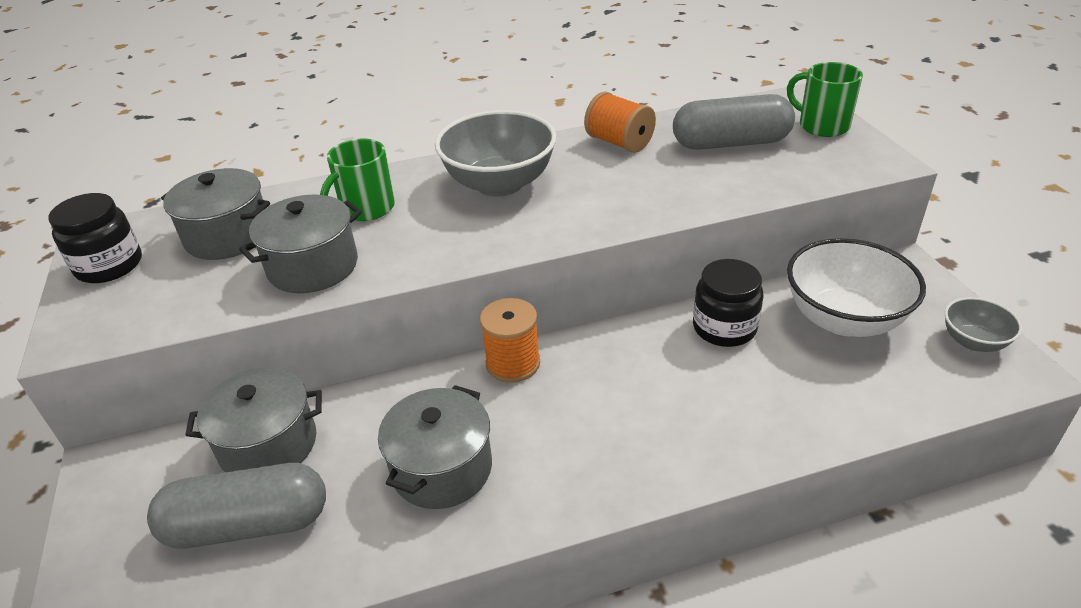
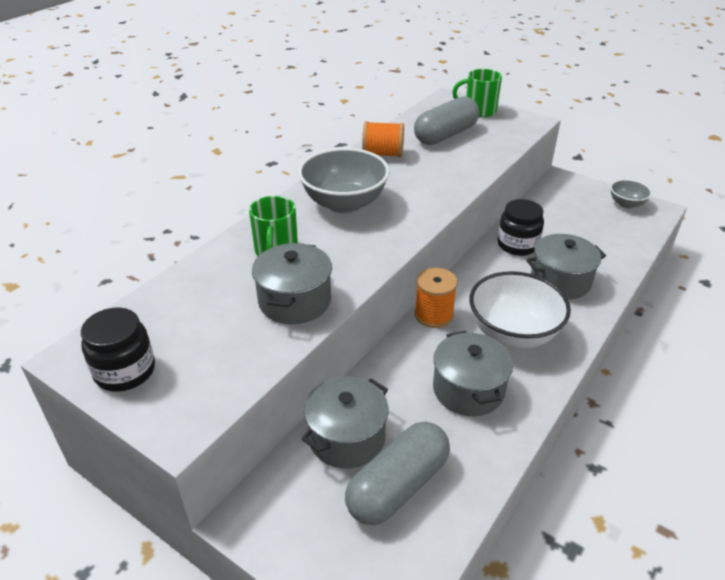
camera: 40 degrees left, 0 degrees up
grey pot [161,168,270,260] -> grey pot moved to [526,234,606,299]
white bowl [787,238,926,337] -> white bowl moved to [470,271,571,349]

